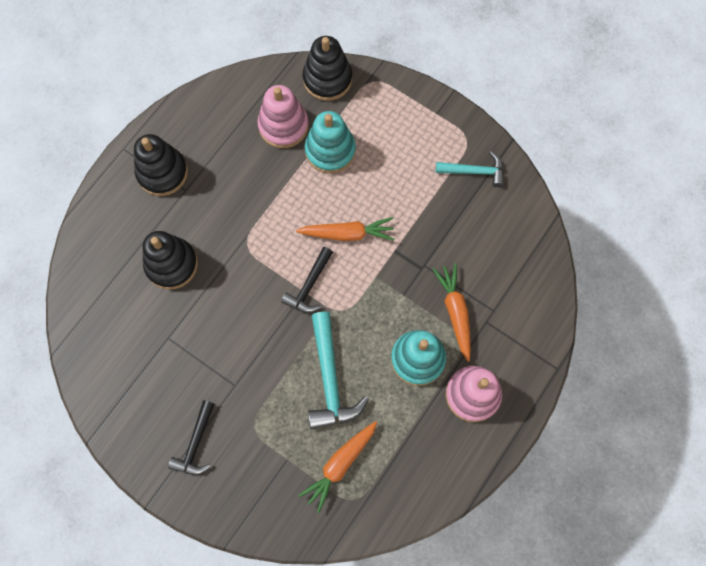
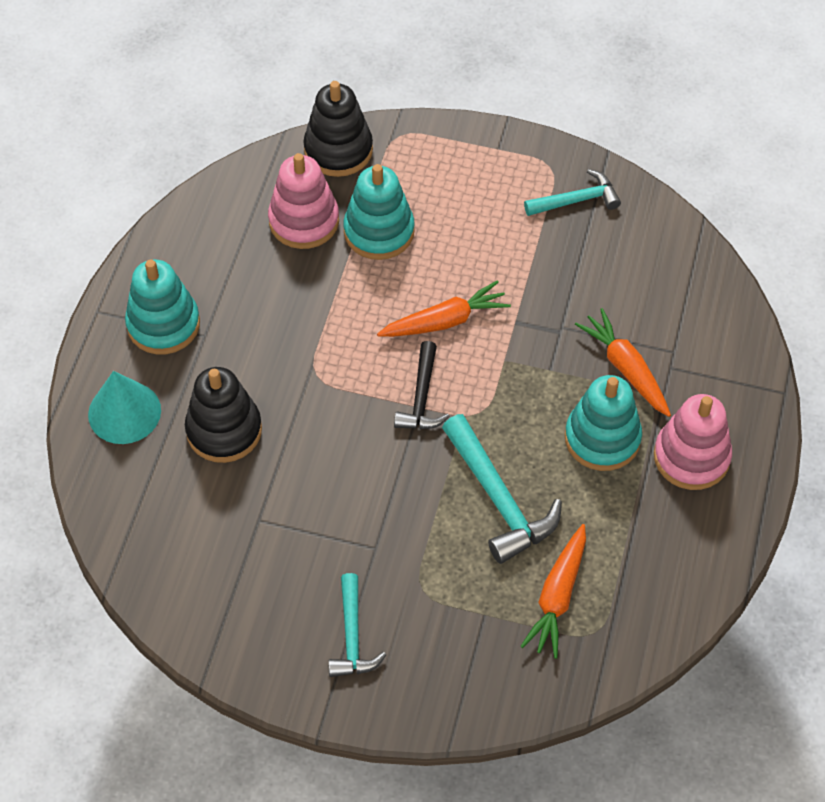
camera: 20 degrees left, 15 degrees down
black stacking toy [134,134,188,196] -> turquoise stacking toy [125,260,200,354]
black hammer [168,400,214,475] -> turquoise hammer [328,573,386,677]
none -> turquoise cone [88,371,161,444]

